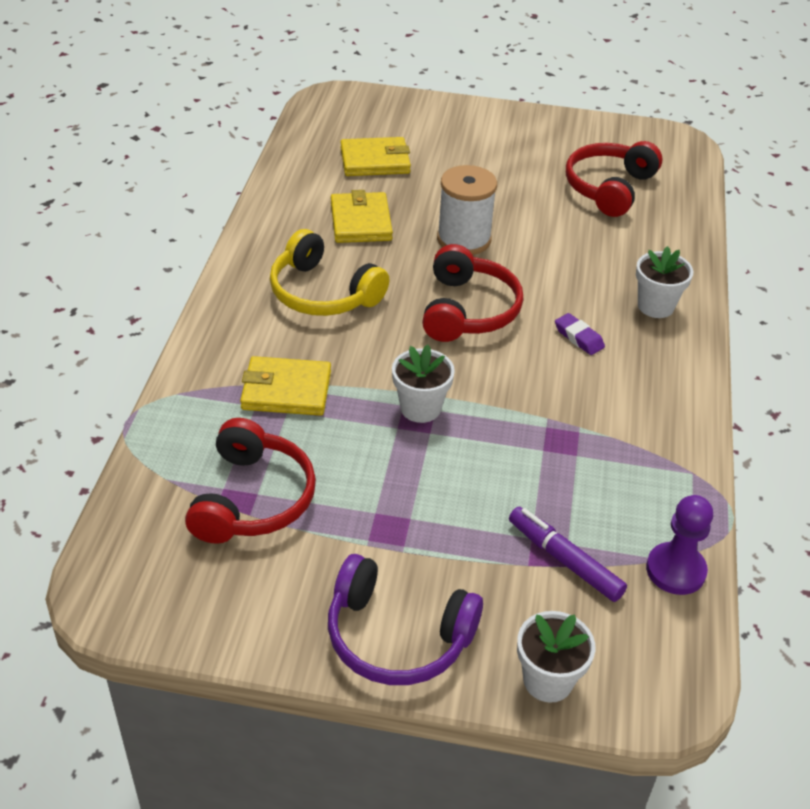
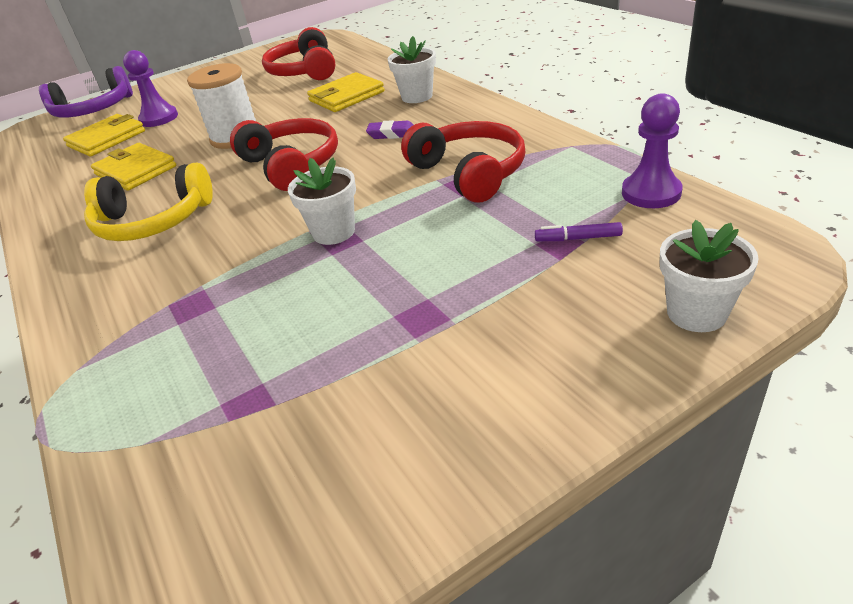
camera: 35 degrees left, 5 degrees down
red headphones [185,418,316,544] -> red headphones moved to [401,121,525,202]
yellow wallet [240,356,331,416] -> yellow wallet moved to [307,72,385,112]
purple headphones [328,554,483,685] -> purple headphones moved to [39,66,133,118]
purple marker [509,507,627,602] -> purple marker [535,222,623,241], size x0.59
none -> purple pawn [123,50,178,127]

